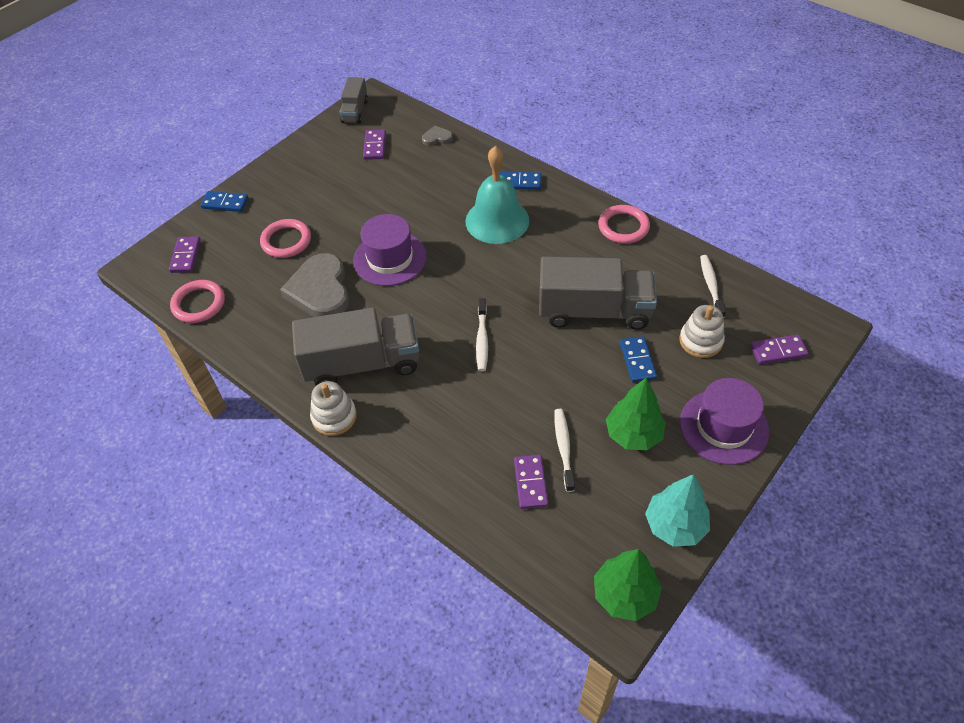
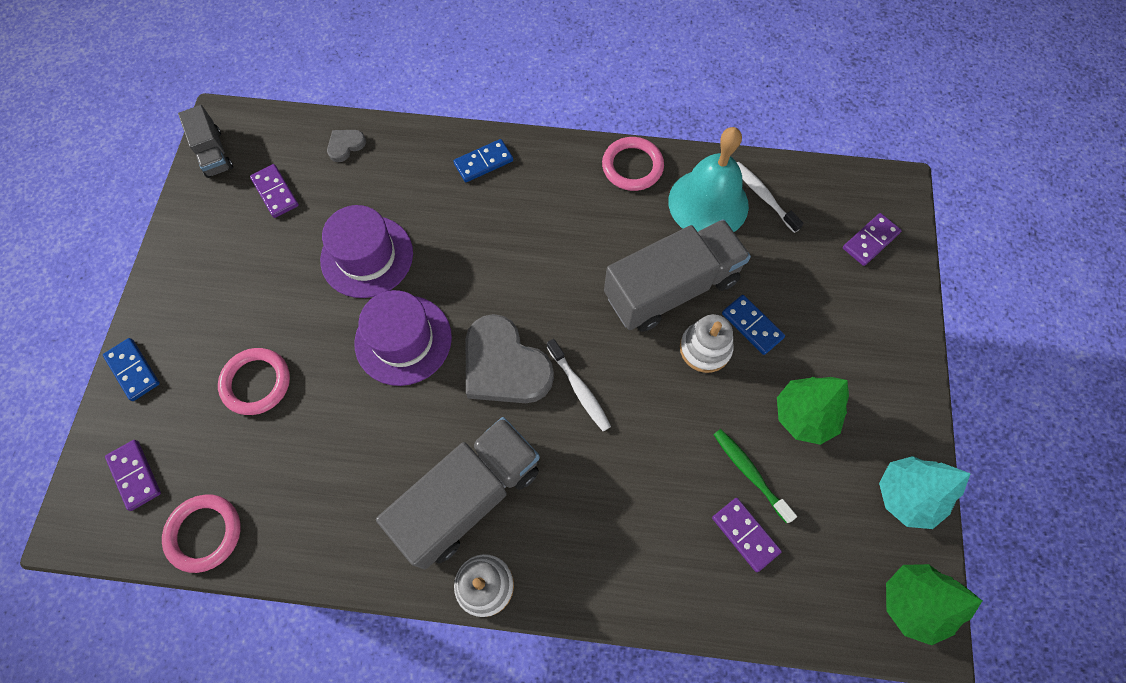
camera: 35 degrees left, 15 degrees up
blue domino [201,191,248,212] -> blue domino turned 75 degrees clockwise [103,338,160,401]
grey heart [280,253,349,317] -> grey heart moved to [466,314,554,403]
turquoise bell [465,146,529,244] -> turquoise bell moved to [668,127,749,232]
white toothbrush [555,409,575,492] -> green toothbrush [713,429,797,524]
white stacking toy [679,305,725,358] -> white stacking toy moved to [680,314,733,373]
purple hat [680,378,769,465] -> purple hat moved to [320,205,413,298]

